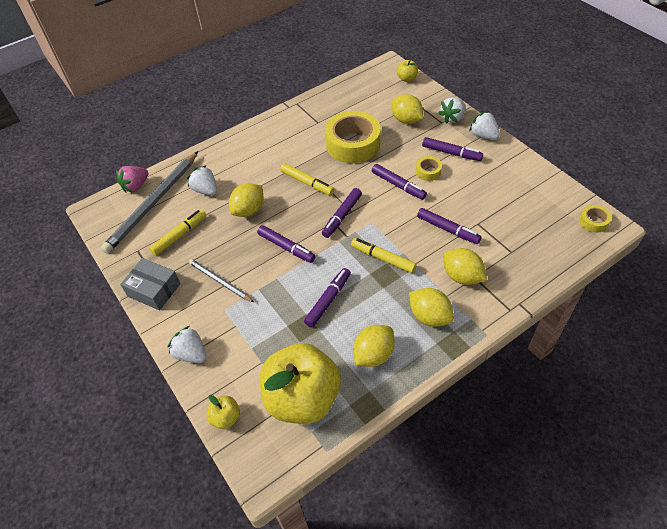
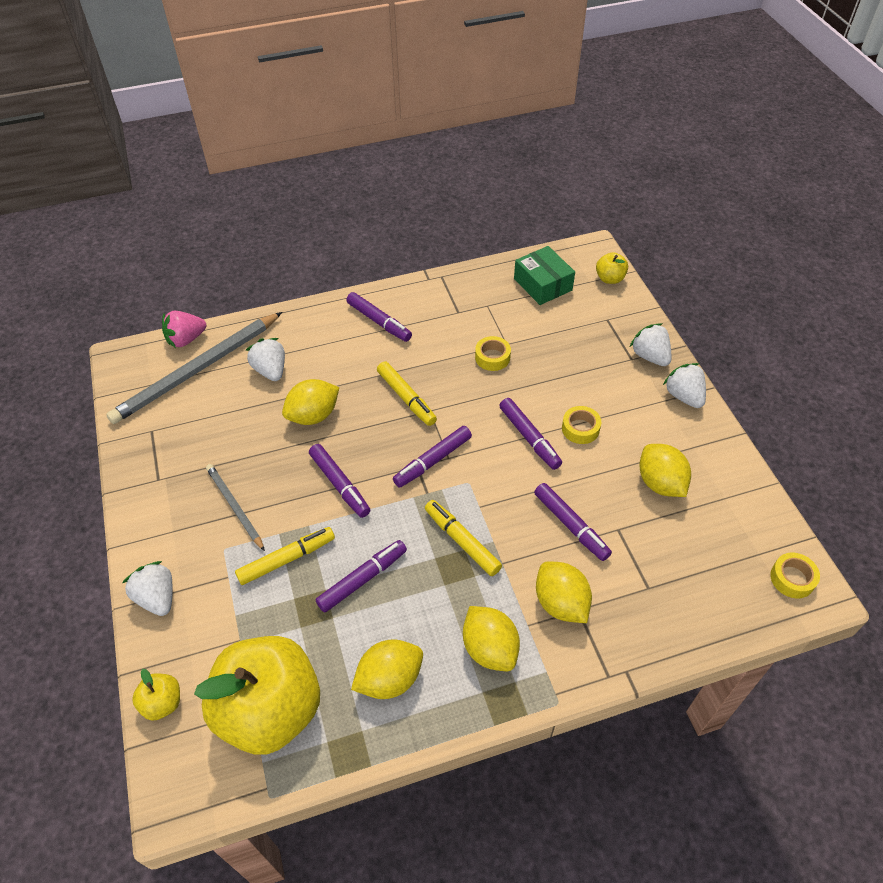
camera: 15 degrees right, 0 degrees up
grey box [120,258,180,310] -> none
yellow marker [149,209,206,256] -> yellow marker moved to [235,527,335,585]
yellow tape [325,111,381,163] -> yellow tape [475,336,511,371], size x0.44
yellow lemon [392,94,423,124] -> yellow lemon moved to [639,444,691,497]
purple marker [422,137,483,161] -> purple marker moved to [346,292,412,342]
white strawberry [439,97,465,124] -> white strawberry turned 90 degrees clockwise [630,323,671,366]
none -> green box [514,246,575,305]

